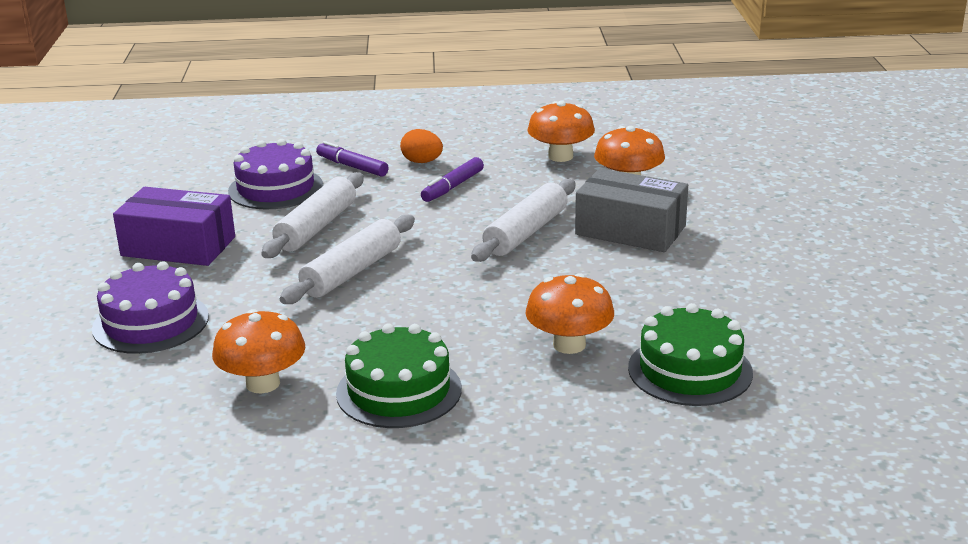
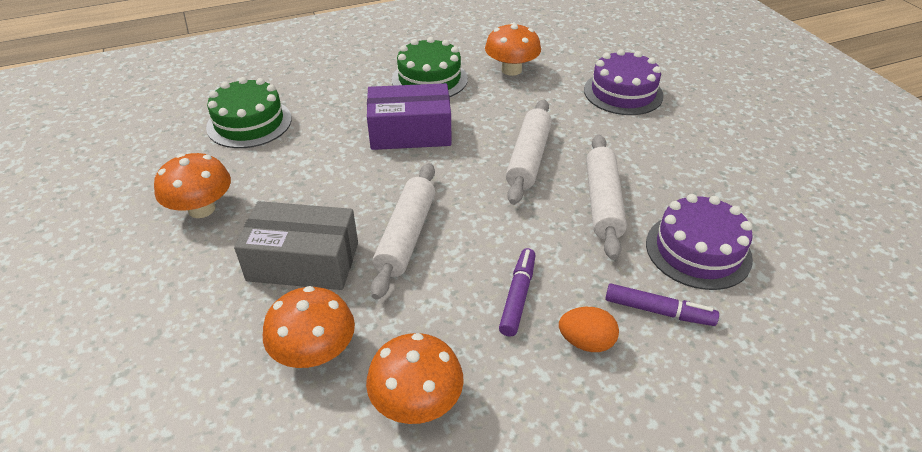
camera: 160 degrees right, 15 degrees up
purple box [113,187,235,266] -> purple box moved to [367,83,452,150]
orange mushroom [525,273,614,354] -> orange mushroom moved to [154,153,231,218]

